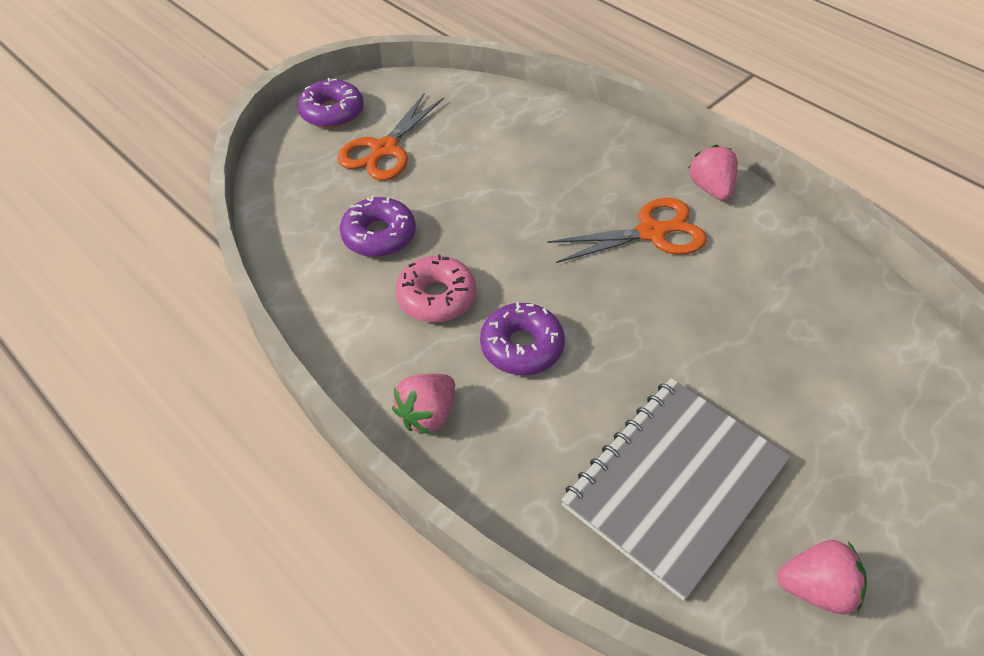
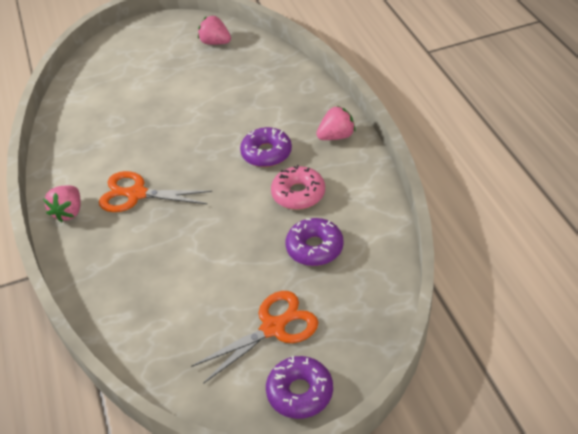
camera: 150 degrees left, 5 degrees down
grey notebook [561,378,791,601] -> none

